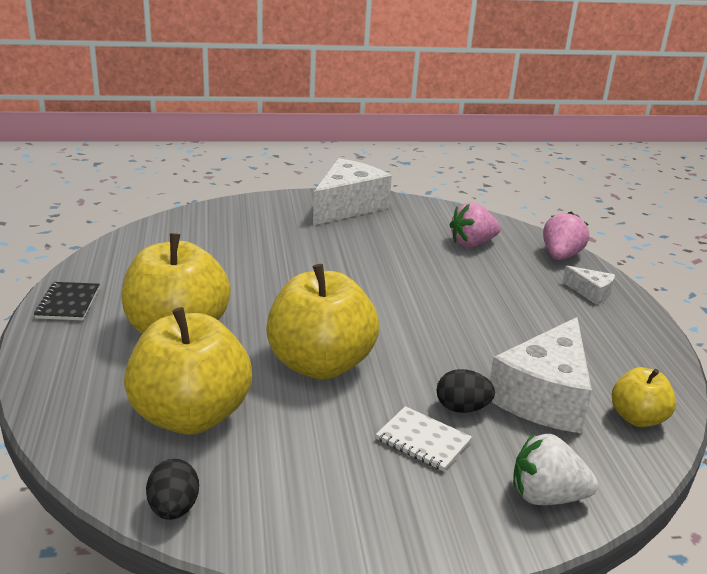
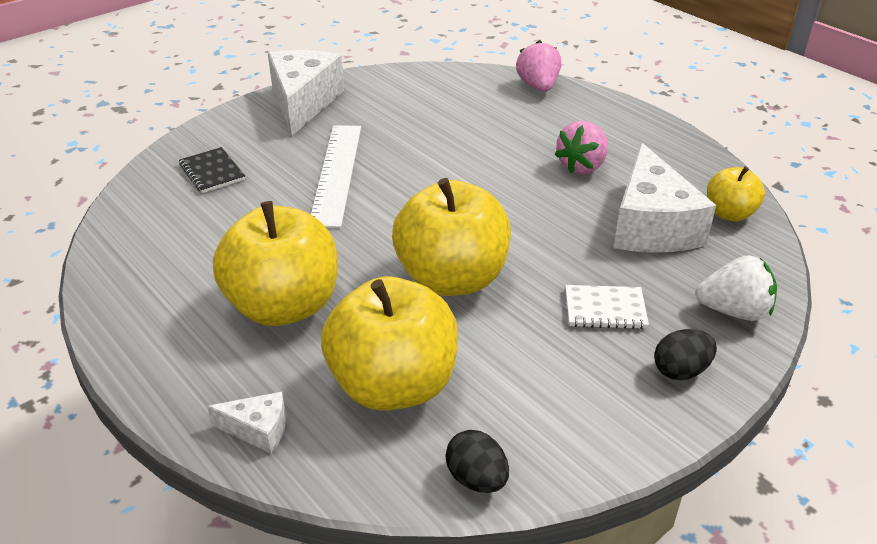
camera: 30 degrees left, 10 degrees up
black notebook [34,282,100,320] -> black notebook moved to [179,147,245,193]
black egg [437,369,495,413] -> black egg moved to [654,329,717,380]
pink strawberry [450,202,501,247] -> pink strawberry moved to [555,121,608,174]
white strawberry [513,433,598,505] -> white strawberry turned 150 degrees counterclockwise [695,255,777,321]
white cheese [563,266,615,305] -> white cheese moved to [207,392,286,453]
none -> white ruler [311,125,361,228]

